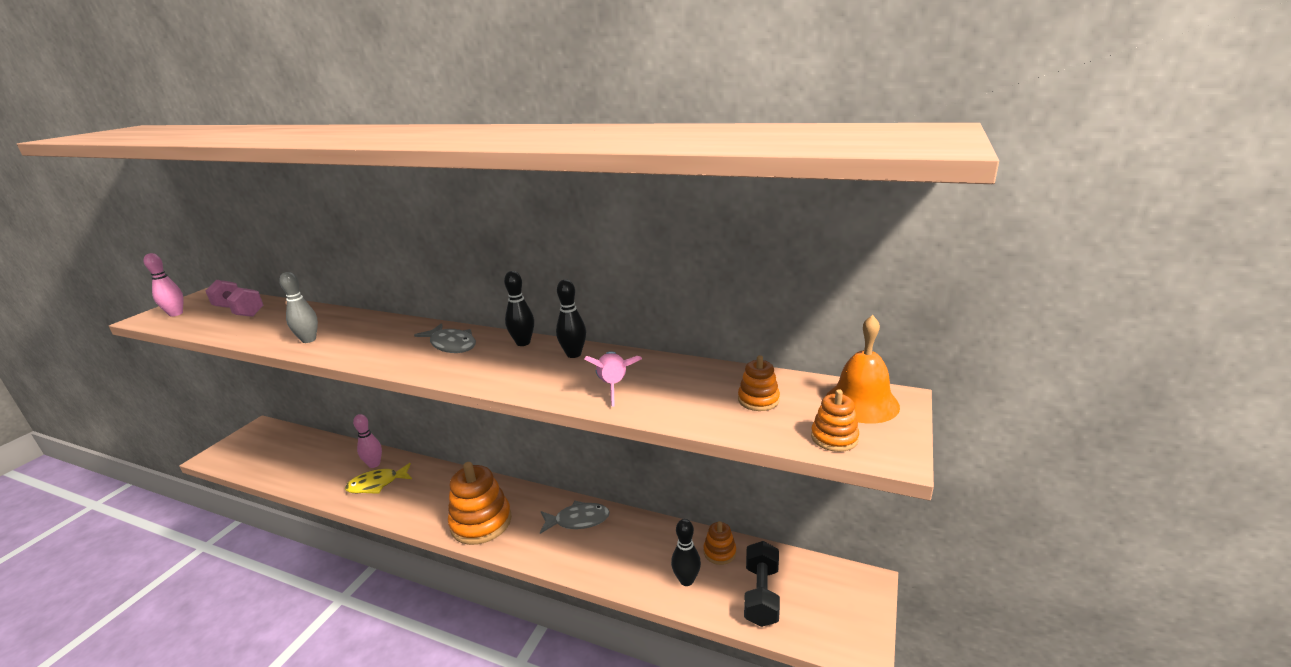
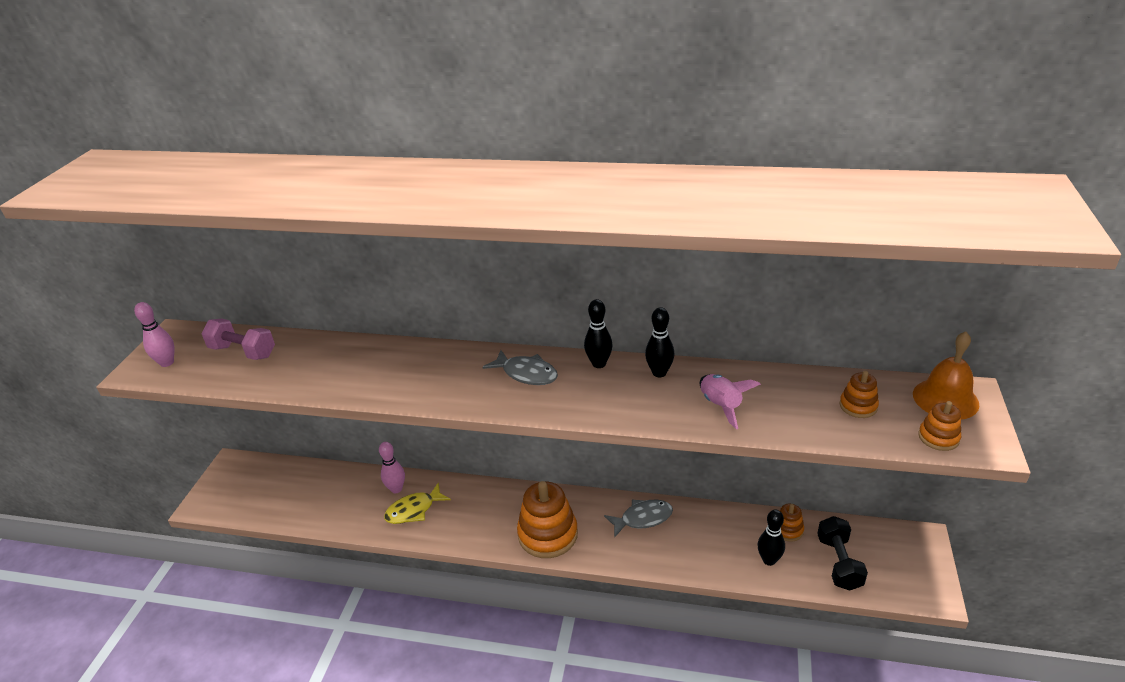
camera: 10 degrees left, 10 degrees up
grey bowling pin [279,272,318,343] -> none

